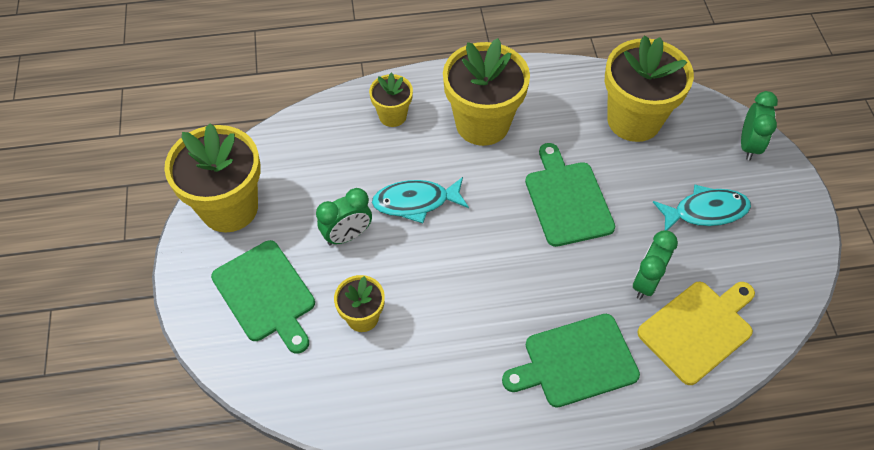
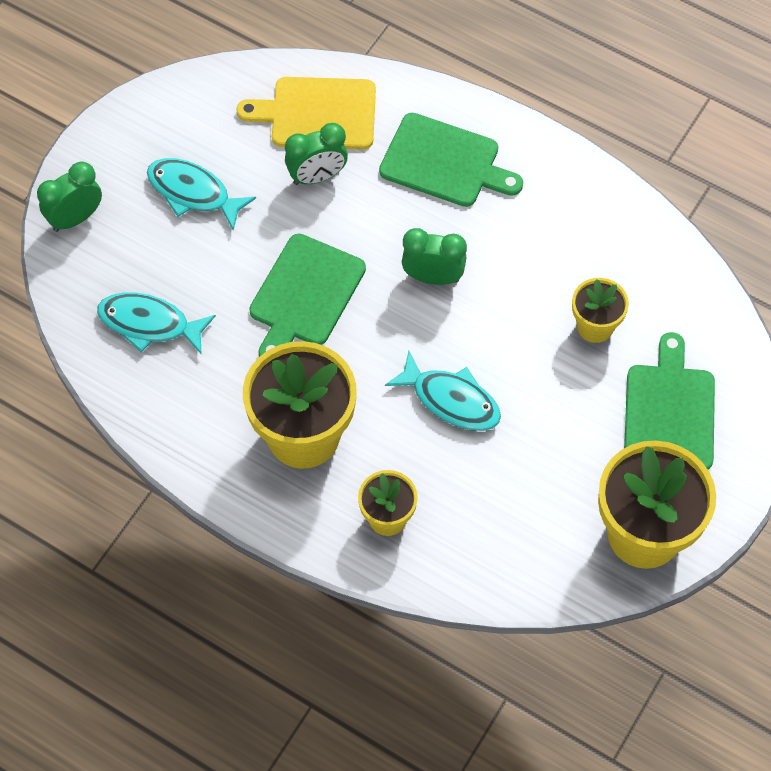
camera: 140 degrees left, 5 degrees up
green clock [316,188,372,245] -> green clock moved to [402,228,467,285]
yellow flower pot [605,35,694,142] -> turquoise fish [97,293,216,355]

